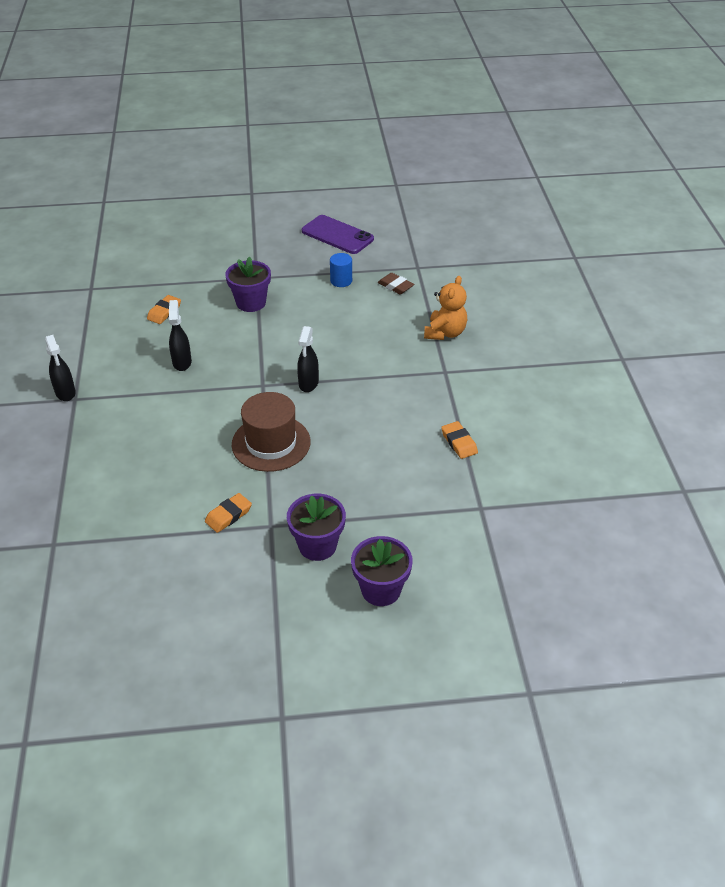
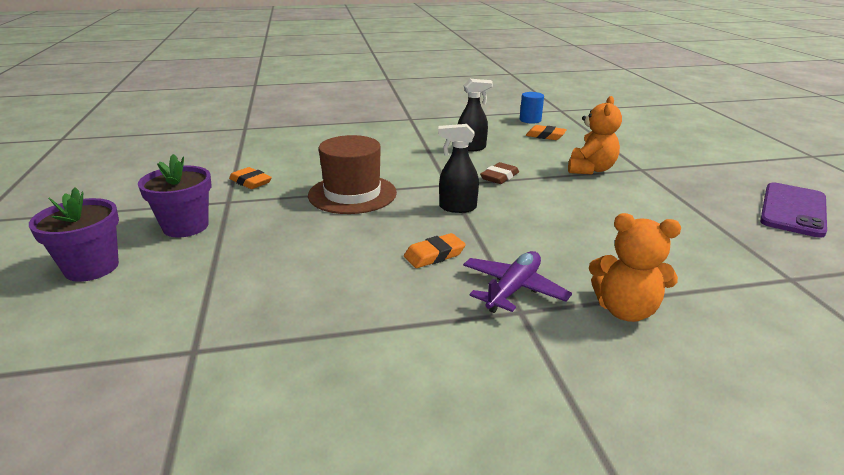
camera: 85 degrees right, 15 degrees down
black spray bottle [45,335,76,401] -> none
purple flower pot [225,257,271,312] -> orange teddy bear [568,96,622,174]
blue cylinder [330,253,352,287] -> blue cylinder moved to [520,92,544,124]
brown eraser [378,273,414,294] -> brown eraser moved to [480,162,519,184]
orange eraser [441,421,478,459] -> orange eraser moved to [404,233,466,268]
none -> purple plane [463,251,572,313]

